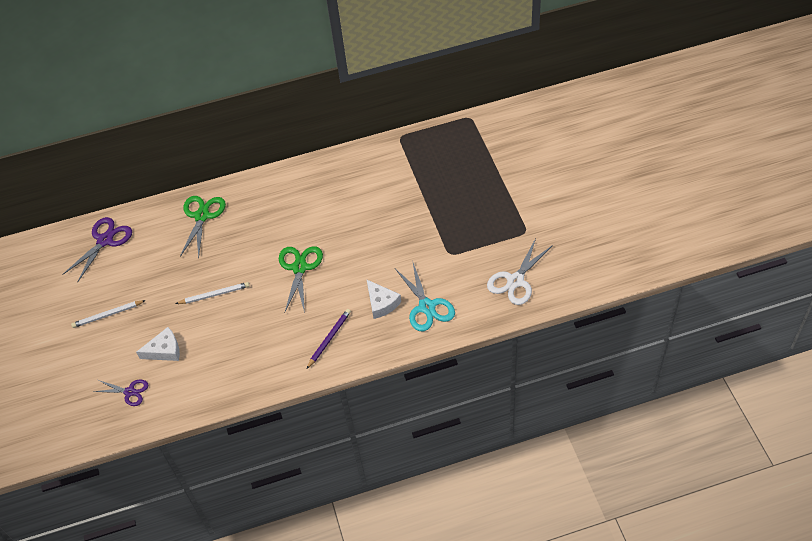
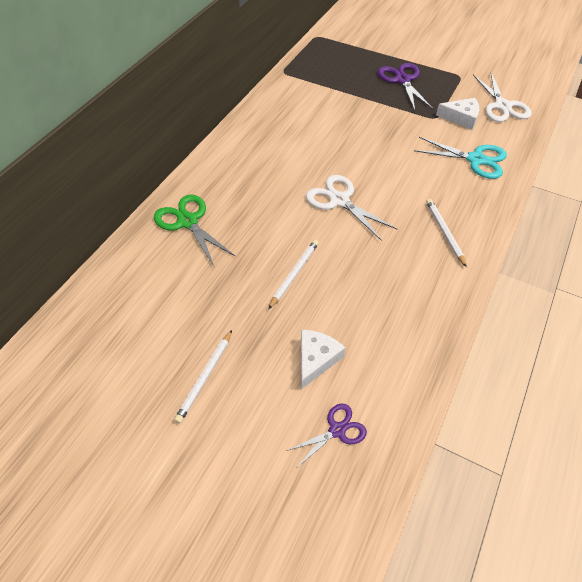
camera: 50 degrees left, 0 degrees up
purple scissors [62,217,132,283] -> purple scissors moved to [378,63,433,110]
green scissors [279,246,323,313] -> white scissors [306,175,397,241]
purple pencil [307,309,351,368] -> white pencil [426,199,467,267]
white cheese [367,280,401,319] -> white cheese moved to [436,98,479,130]

